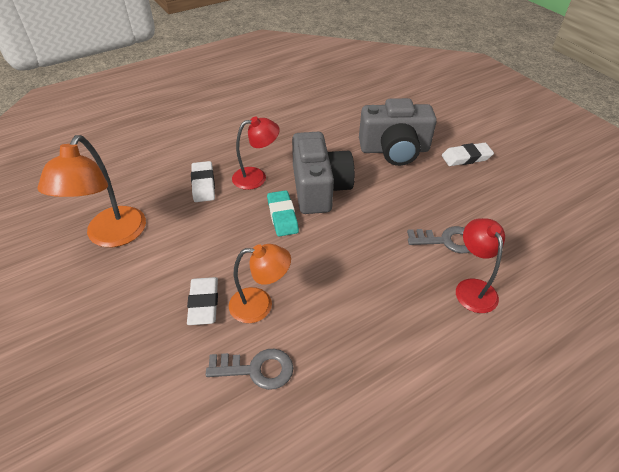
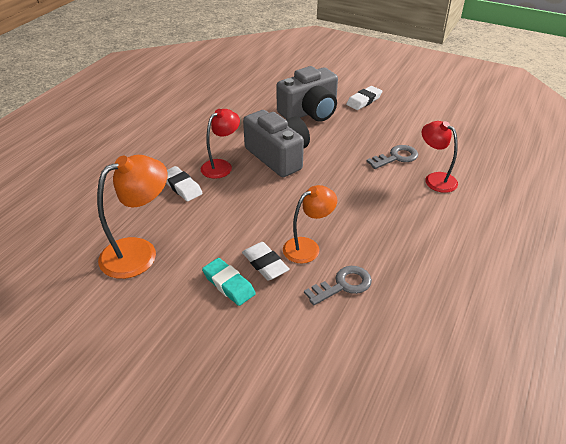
camera: 30 degrees left, 5 degrees down
orange lamp [37,135,146,247] -> orange lamp turned 105 degrees counterclockwise [97,155,168,279]
turquoise eraser [267,190,299,237] -> turquoise eraser moved to [202,258,256,306]

